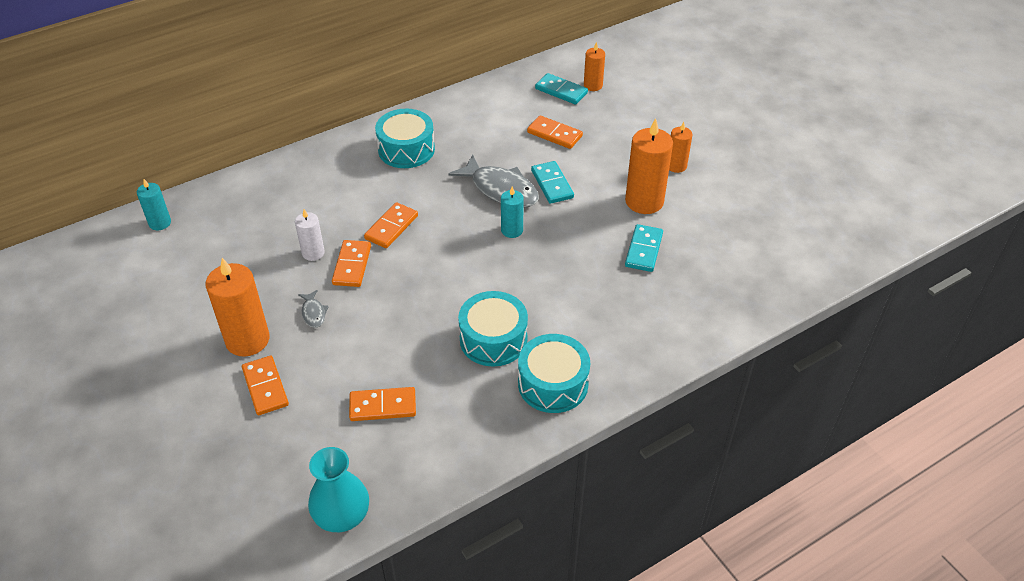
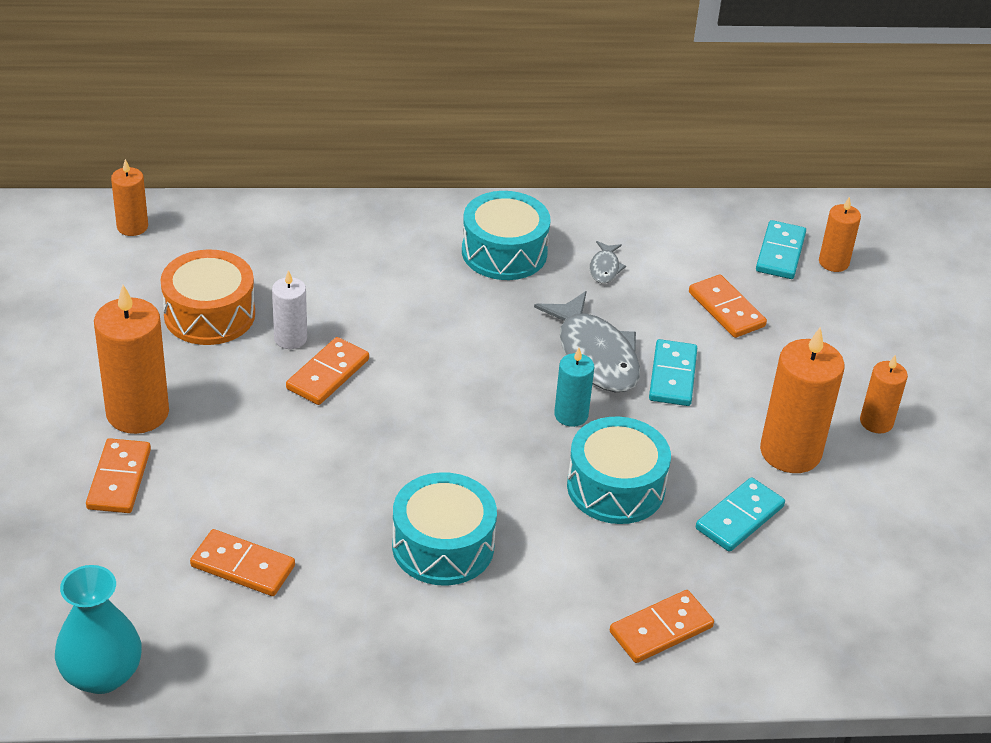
camera: 25 degrees right, 5 degrees down
turquoise candle [137,179,171,230] -> orange candle [111,159,148,236]
grey fish [298,290,329,328] -> grey fish moved to [590,241,626,283]
orange domino [364,202,418,248] -> orange domino moved to [610,590,714,663]
turquoise drum [518,334,590,413] -> turquoise drum moved to [567,416,671,524]
turquoise domino [535,73,588,104] -> turquoise domino turned 45 degrees clockwise [756,220,806,279]
none -> orange drum [161,249,255,345]

